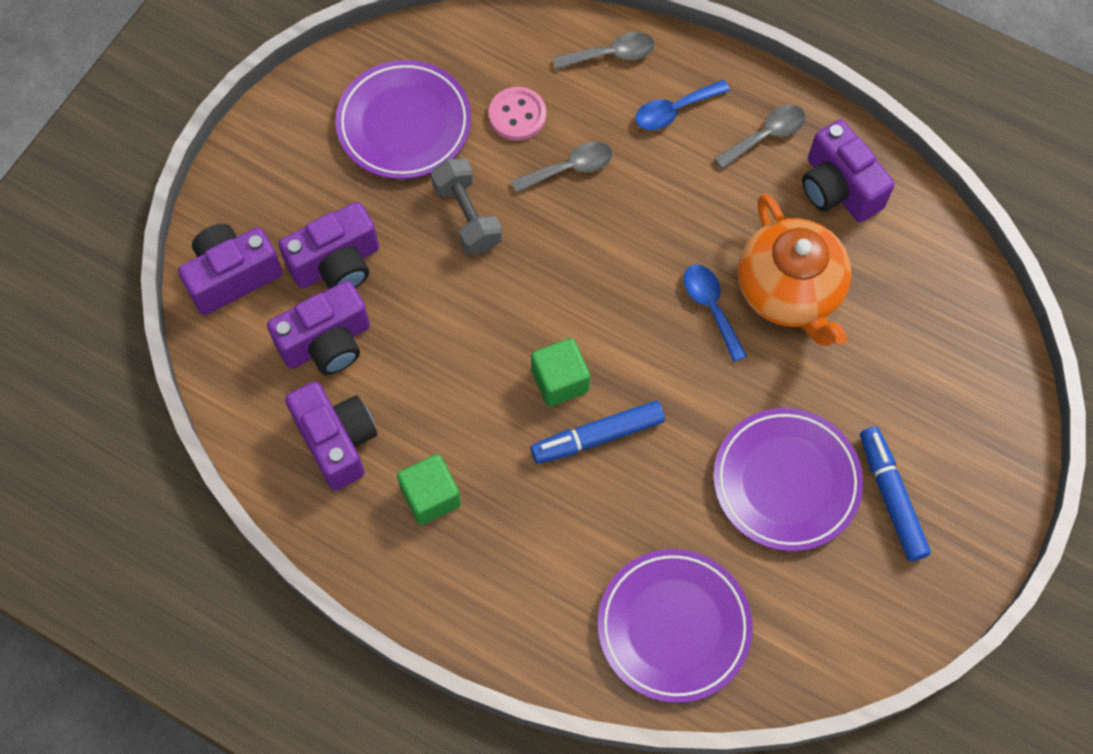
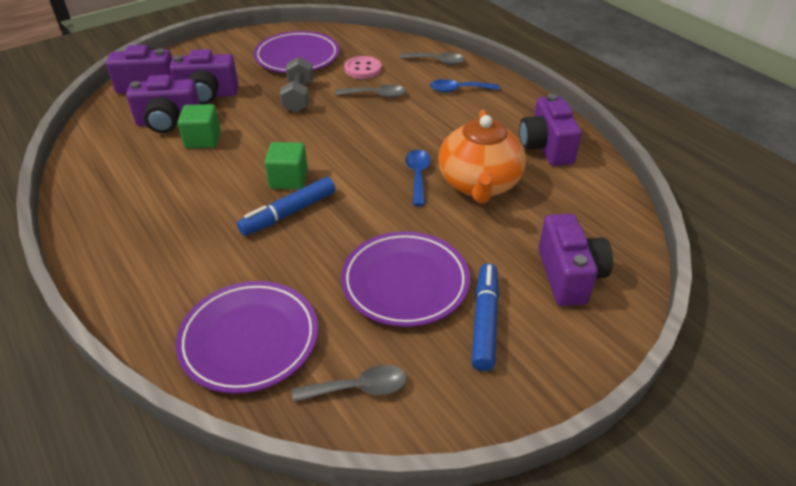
camera: 25 degrees right, 25 degrees down
purple camera [285,381,377,491] -> purple camera moved to [538,214,613,306]
green cube [397,454,461,525] -> green cube moved to [178,104,221,148]
blue marker [531,401,665,464] -> blue marker turned 45 degrees counterclockwise [237,177,335,236]
grey spoon [714,105,806,169] -> grey spoon moved to [292,365,407,402]

